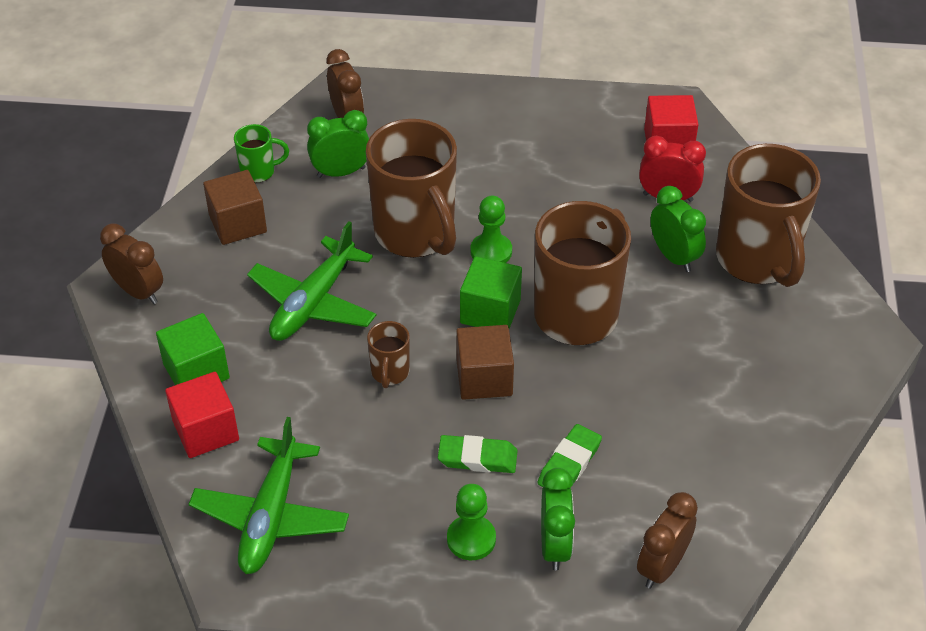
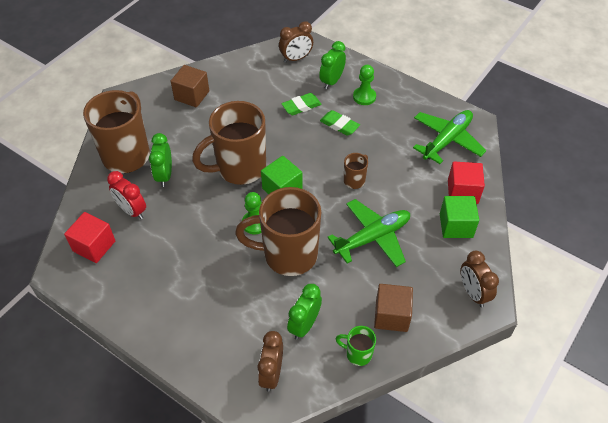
camera: 150 degrees left, 5 degrees up
green clock [307,110,369,178] -> green clock turned 105 degrees clockwise [287,284,322,340]
brown mug [366,119,457,258] -> brown mug turned 90 degrees counterclockwise [235,187,321,276]
brown cube [456,325,514,400] -> brown cube moved to [170,65,209,107]

